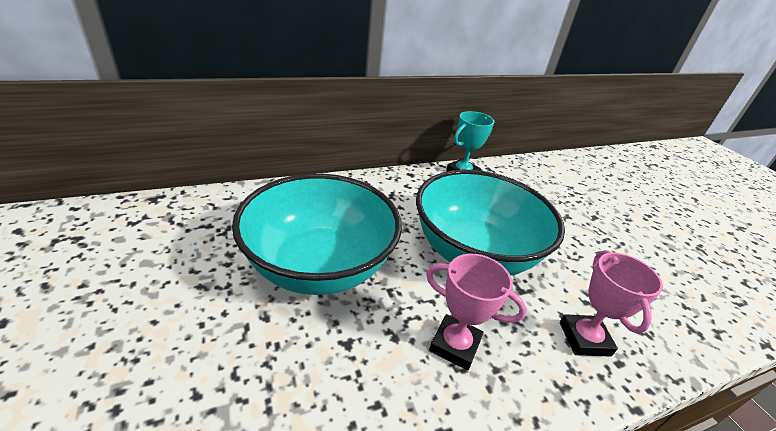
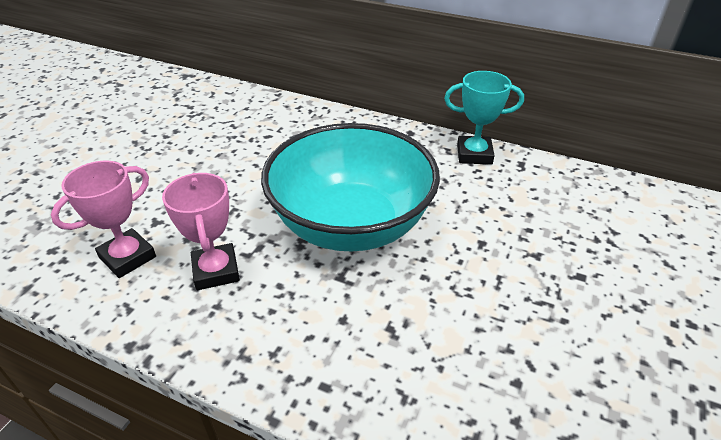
camera: 50 degrees right, 5 degrees up
turquoise bowl [232,174,402,295] -> none
pink trophy [560,250,663,357] -> pink trophy moved to [51,161,156,278]

